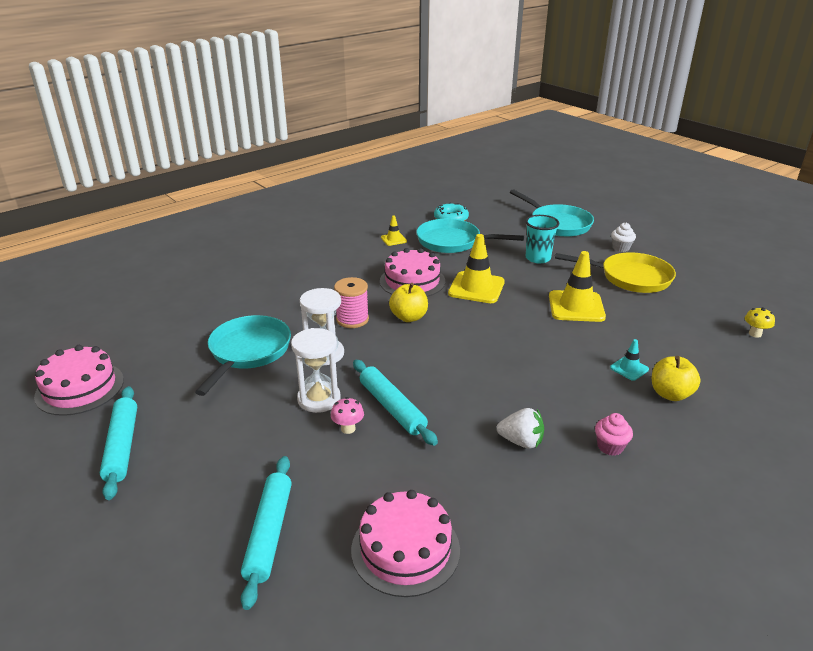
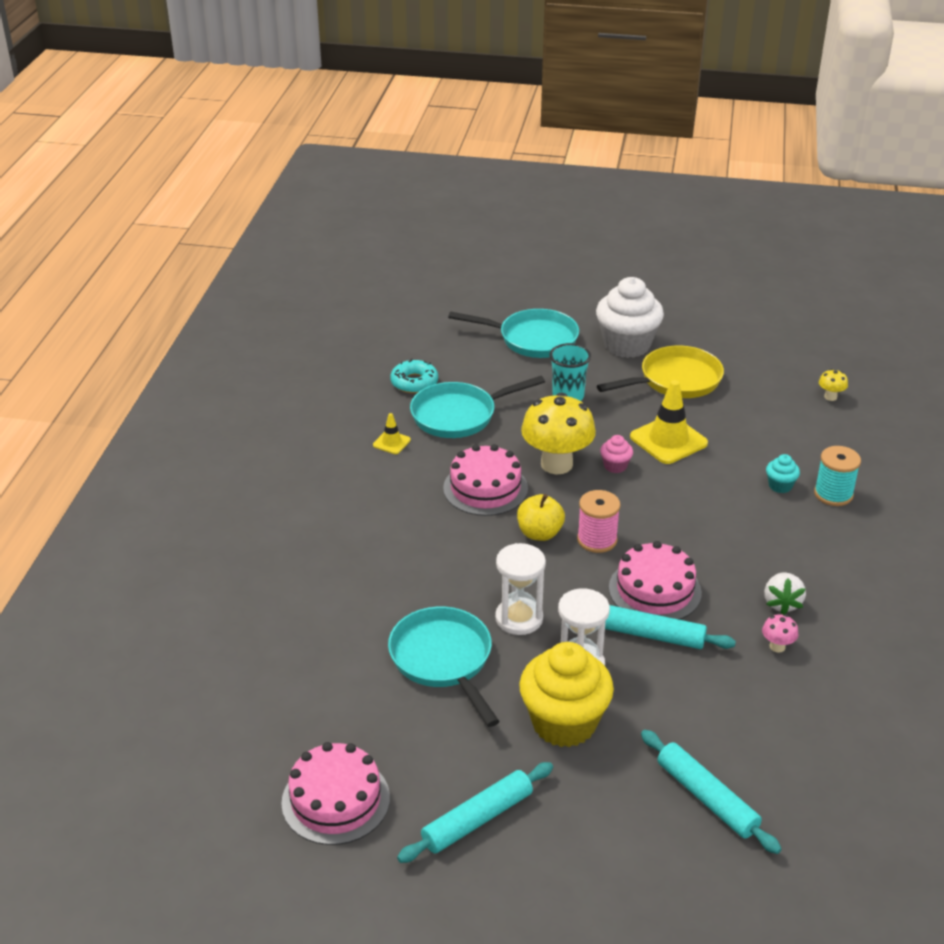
camera: 40 degrees left, 5 degrees up
turquoise rolling pin [100,386,137,500] -> turquoise rolling pin turned 75 degrees counterclockwise [397,762,553,863]
pink mushroom [331,397,364,434] -> pink mushroom moved to [762,614,798,653]
pink spool [334,277,369,328] -> pink spool moved to [577,490,620,553]
pink cake [351,490,460,597] -> pink cake moved to [609,541,702,620]
yellow traffic cone [448,234,505,303] -> yellow mushroom [521,393,596,475]
white strawberry [497,408,544,449] -> white strawberry turned 120 degrees clockwise [764,572,806,615]
pink cupcake [595,413,633,456] -> pink cupcake moved to [600,435,633,473]
turquoise traffic cone [610,339,649,381] -> turquoise cupcake [766,454,800,493]
white cupcake [611,222,636,252] -> white cupcake [596,277,664,358], size x2.28
yellow apple [652,356,701,401] -> turquoise spool [814,446,861,506]
none -> yellow cupcake [519,642,614,747]

